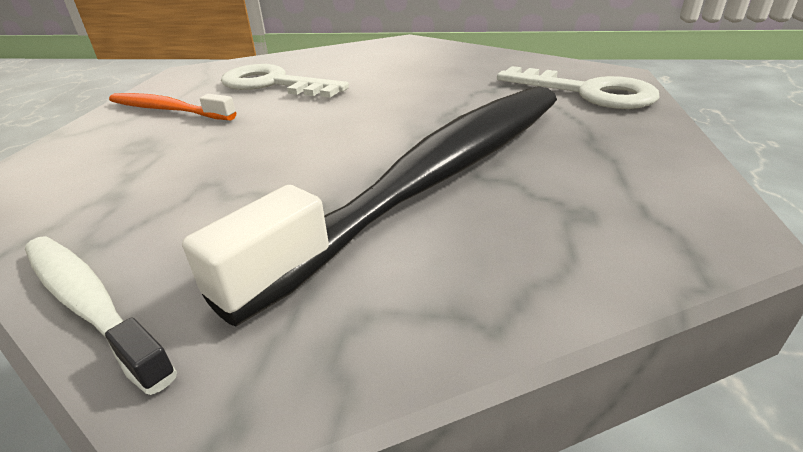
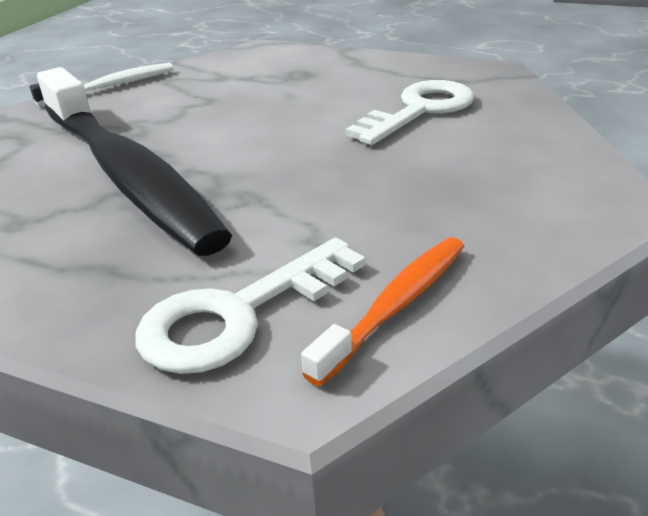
camera: 105 degrees right, 0 degrees up
orange toothbrush [109,93,236,120] -> orange toothbrush moved to [301,237,465,387]

